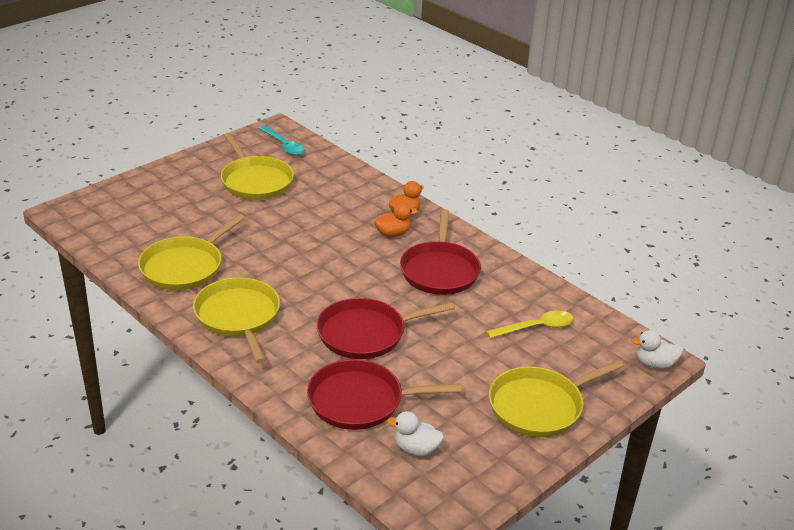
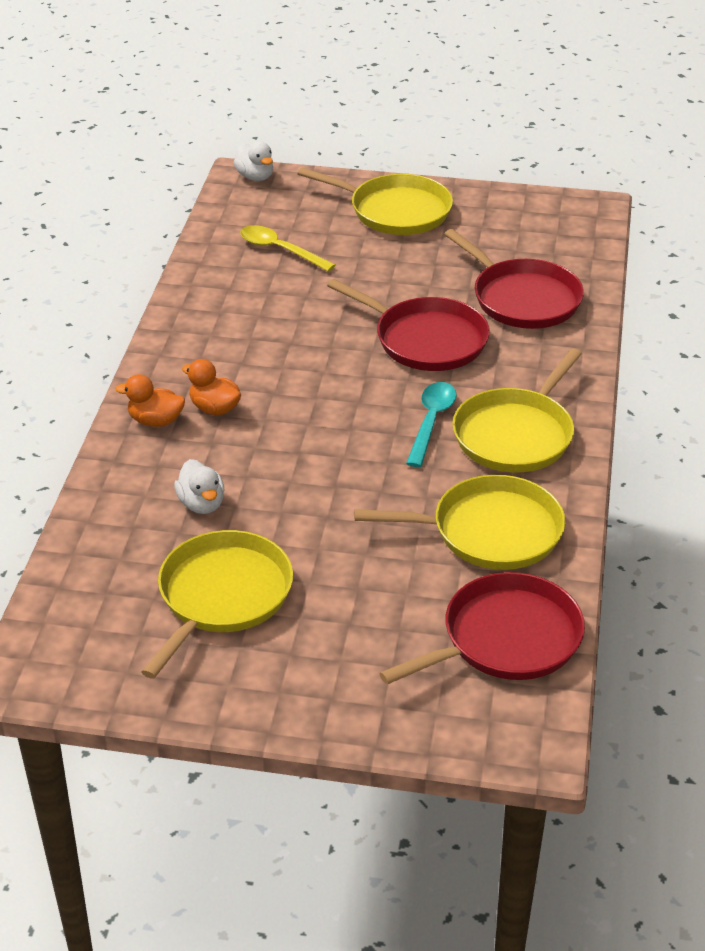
camera: 125 degrees left, 5 degrees up
turquoise spoon [258,125,305,156] -> turquoise spoon moved to [406,382,457,467]
white duck [387,411,444,456] -> white duck moved to [174,459,224,514]
red pan [400,210,481,295] -> red pan moved to [379,572,585,684]

